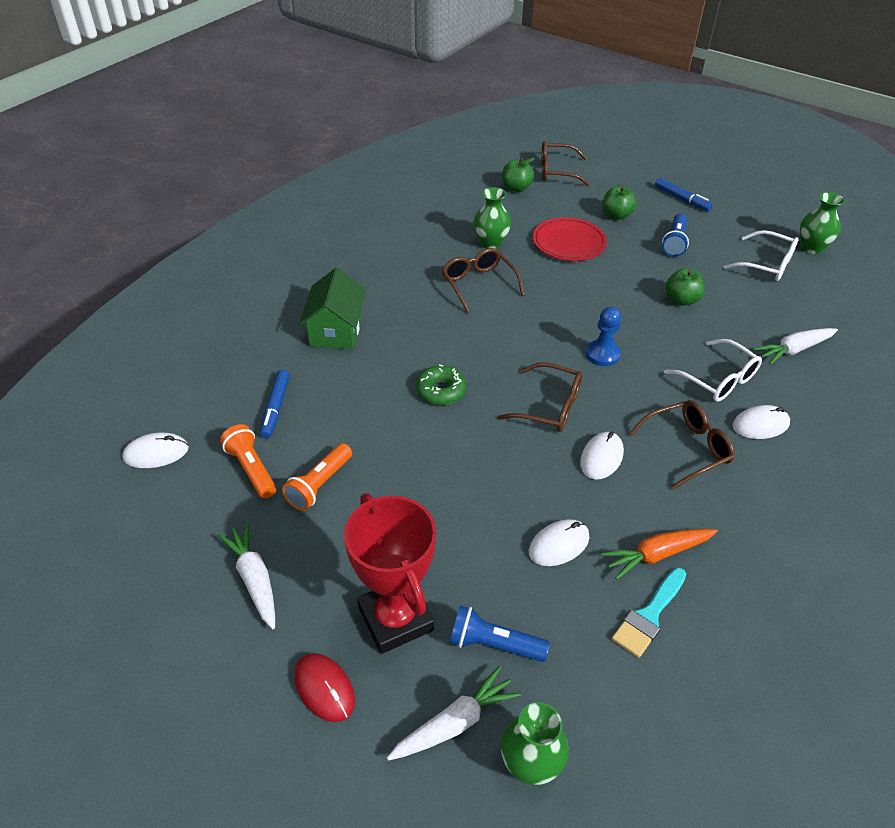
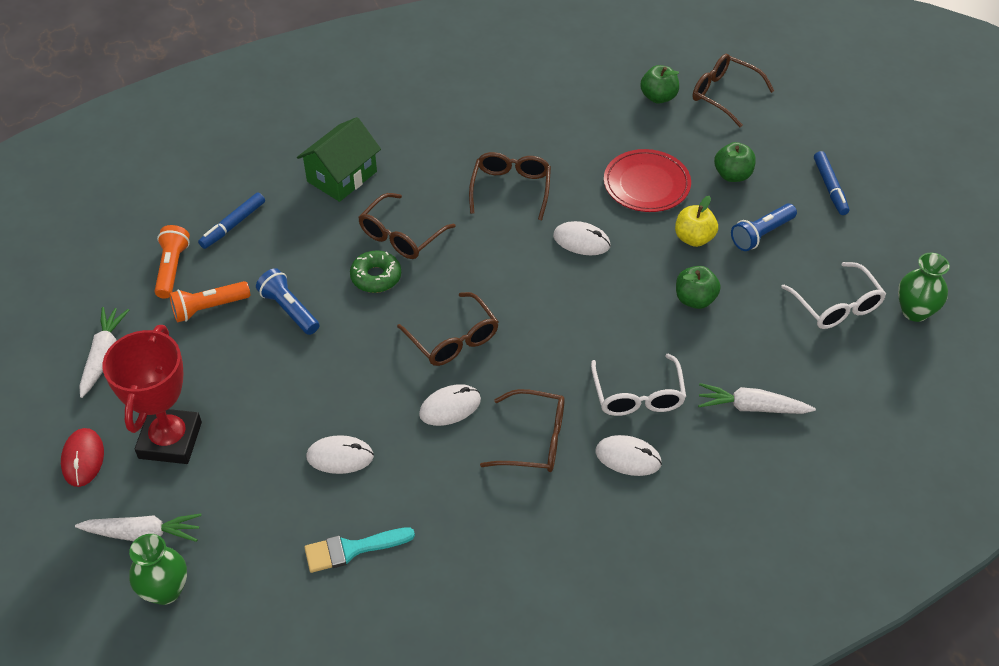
camera: 35 degrees right, 5 degrees up
white mouse [122,433,189,468] -> white mouse moved to [553,221,611,255]
blue flashlight [450,605,550,662] -> blue flashlight moved to [256,268,319,335]
green vase [473,187,511,249] -> none
blue pawn [586,307,621,366] -> none
orange carrot [601,529,717,580] -> none
none -> brown glasses [358,193,456,259]
none -> yellow apple [675,196,718,247]

